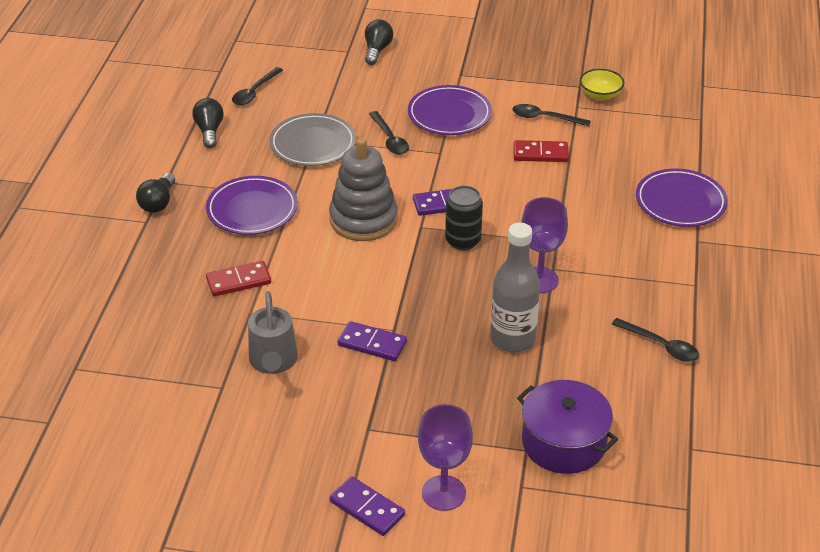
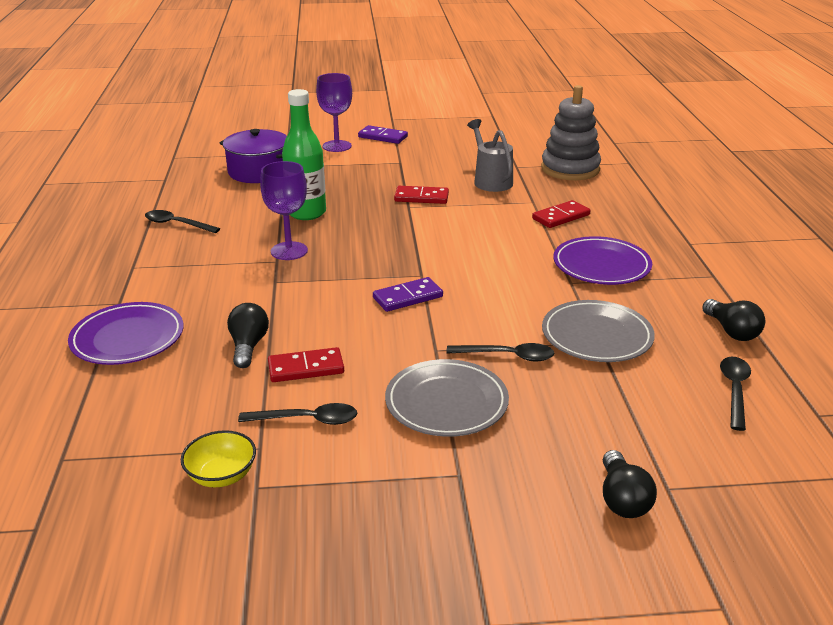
camera: 165 degrees right, 10 degrees down
black light bulb [136,173,175,213] -> black light bulb moved to [227,303,269,368]
grey stacking toy [329,138,398,241] -> grey stacking toy moved to [541,85,601,180]
purple domino [338,321,407,361] -> red domino [394,186,449,204]
black spoon [369,111,409,155] -> black spoon turned 135 degrees clockwise [446,343,554,361]
purple plate [408,85,492,135] -> grey plate [385,359,509,437]
black can [445,186,483,250] -> none
grey bottle [490,222,540,352] -> green bottle [282,89,326,220]

